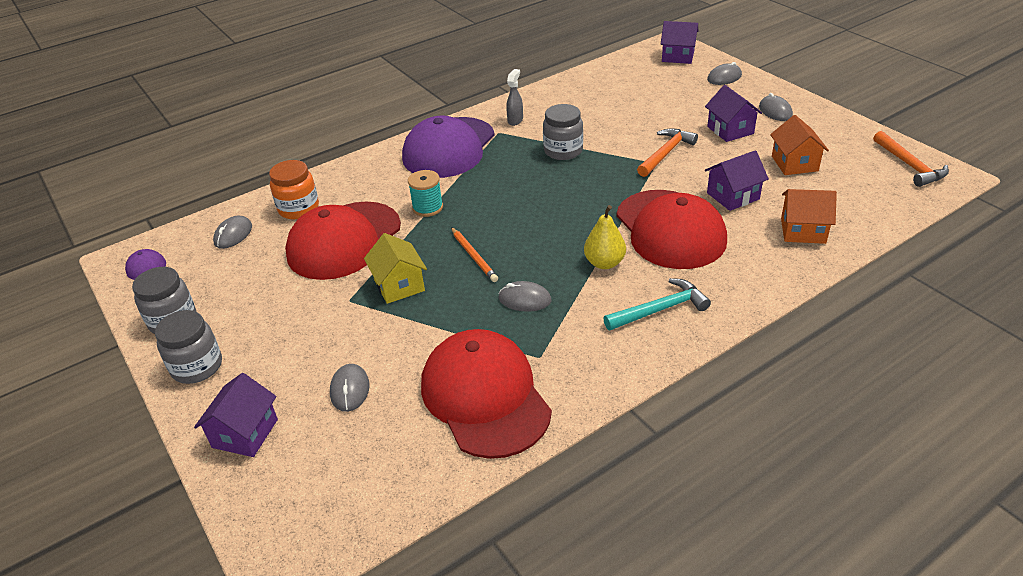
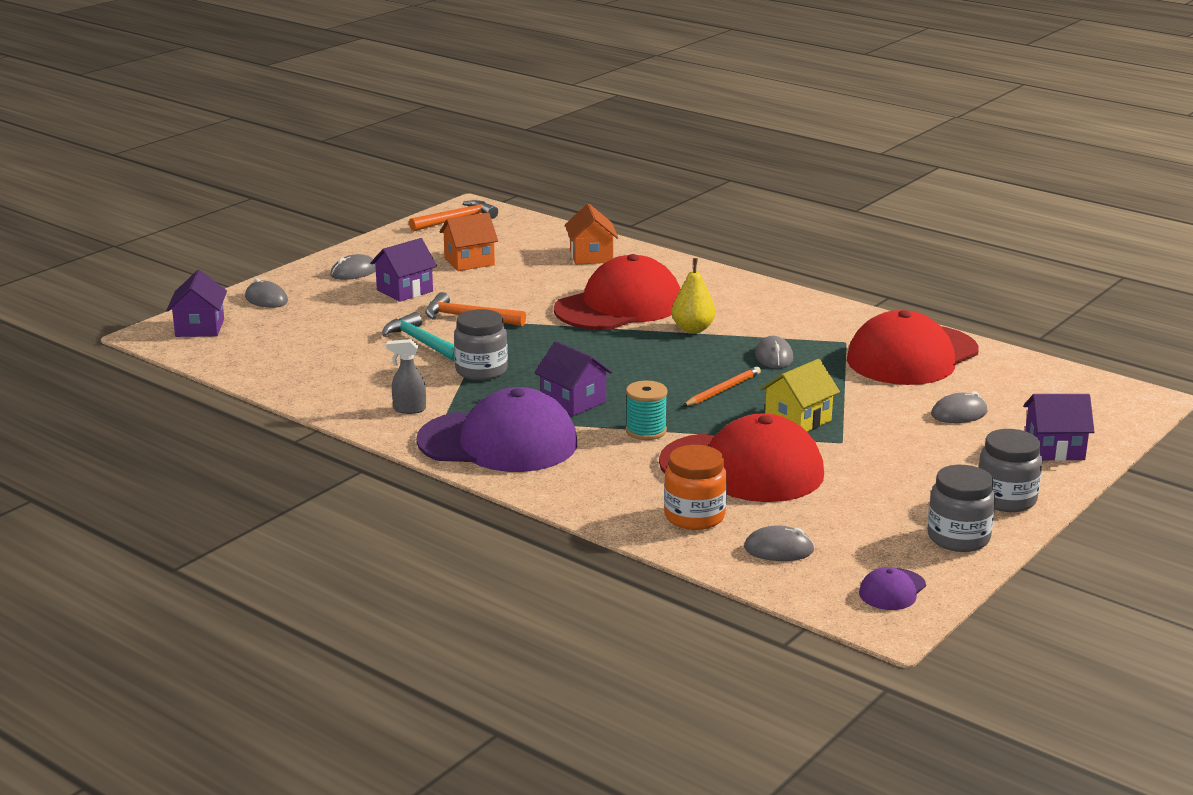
camera: 110 degrees left, 15 degrees down
turquoise hammer [603,278,711,330] -> turquoise hammer moved to [382,312,455,362]
purple house [705,150,769,211] -> purple house moved to [534,341,612,416]

